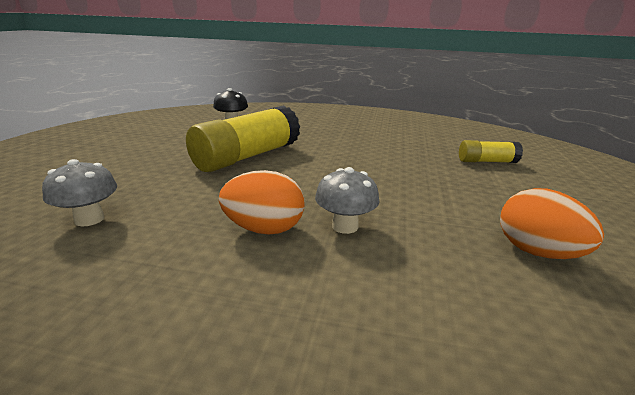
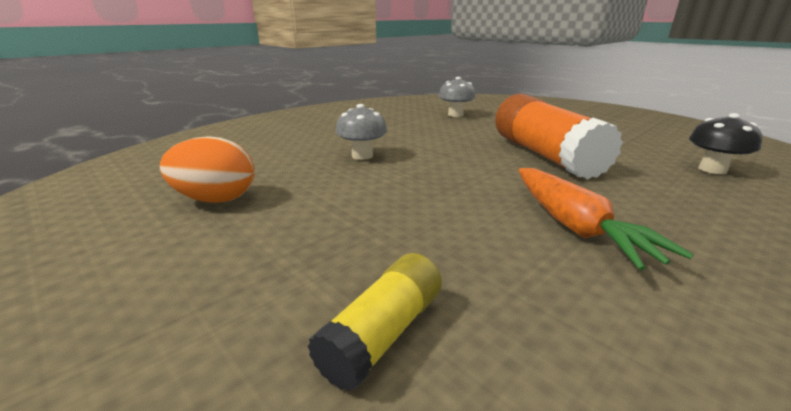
camera: 125 degrees right, 0 degrees up
yellow glue stick [186,105,300,172] -> orange glue stick [495,94,623,179]
orange egg [219,170,305,235] -> none
none -> orange carrot [518,168,694,270]

